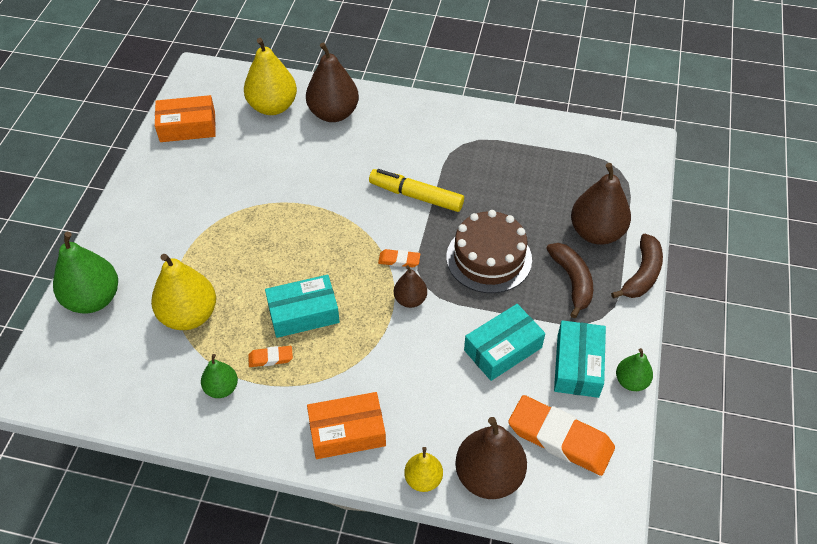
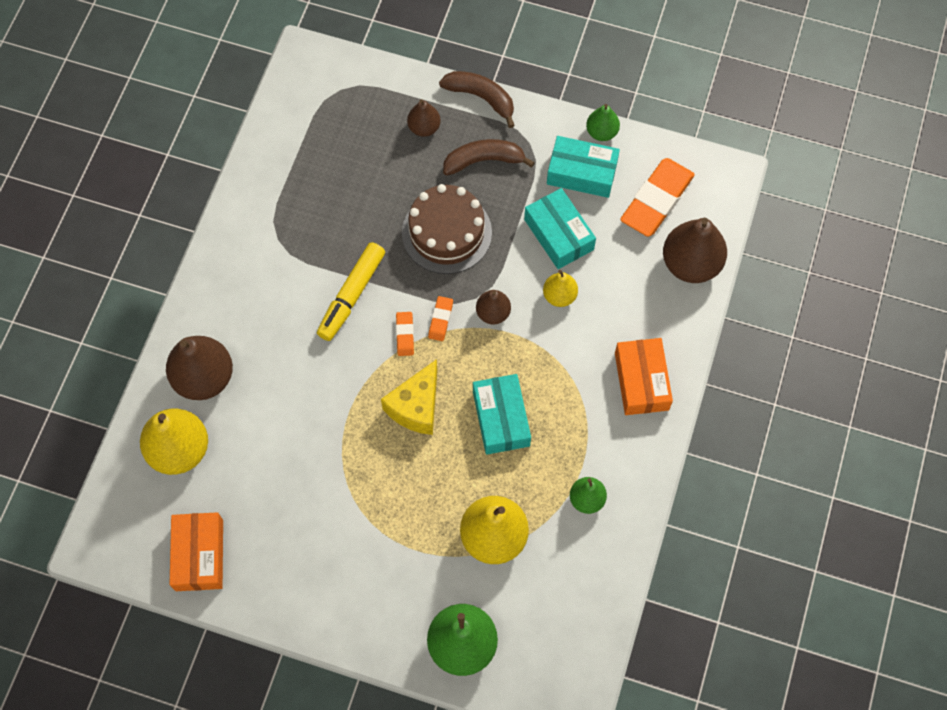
camera: 85 degrees left, 15 degrees up
orange eraser [248,346,293,367] -> orange eraser moved to [396,312,414,356]
yellow pear [404,447,443,492] -> yellow pear moved to [543,270,578,307]
brown pear [571,163,631,245] -> brown pear [407,99,441,137], size x0.55
none -> yellow cheese [381,359,437,435]

